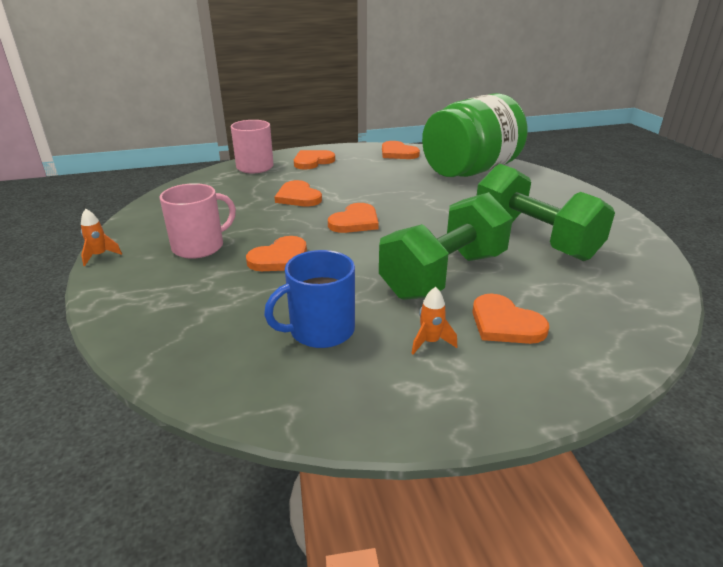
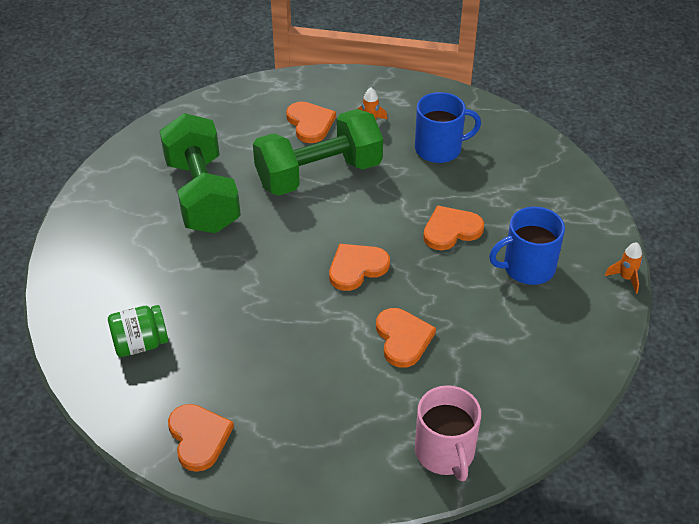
camera: 160 degrees left, 15 degrees up
pink mug [160,183,236,259] -> blue mug [489,207,565,285]
orange heart [294,150,335,170] -> none
green jar [422,93,528,177] -> green jar [108,305,168,357], size x0.43

